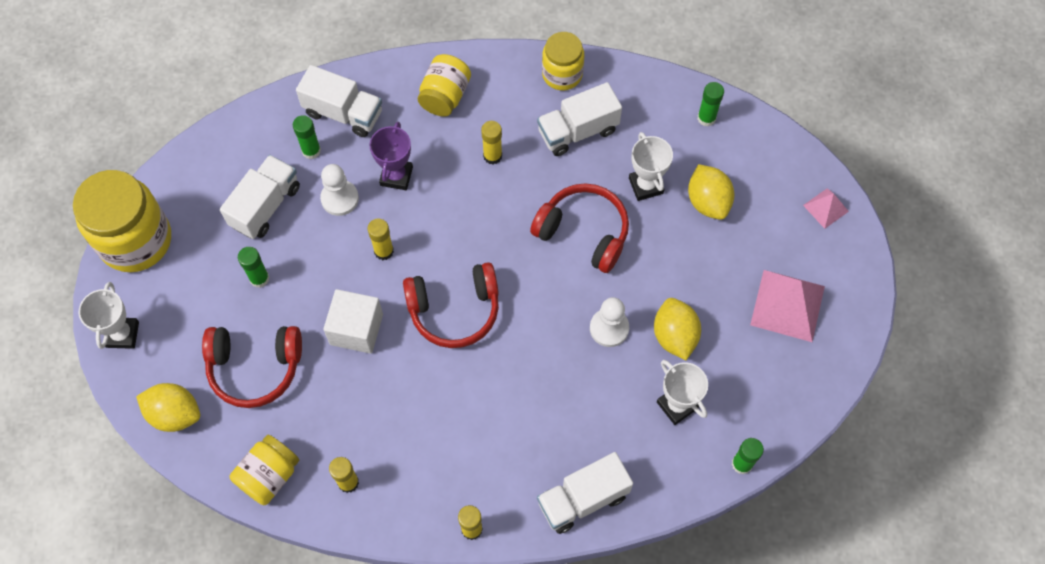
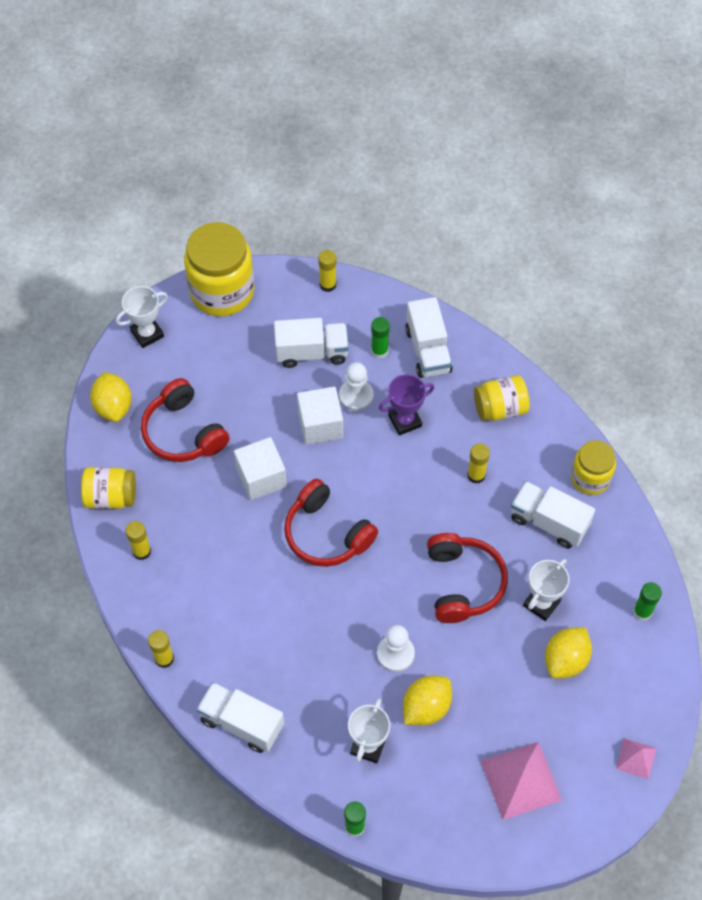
camera: 55 degrees right, 5 degrees down
green glue stick [238,247,270,288] -> none
yellow glue stick [368,218,394,260] -> yellow glue stick moved to [318,250,336,292]
none -> white cube [297,386,343,445]

